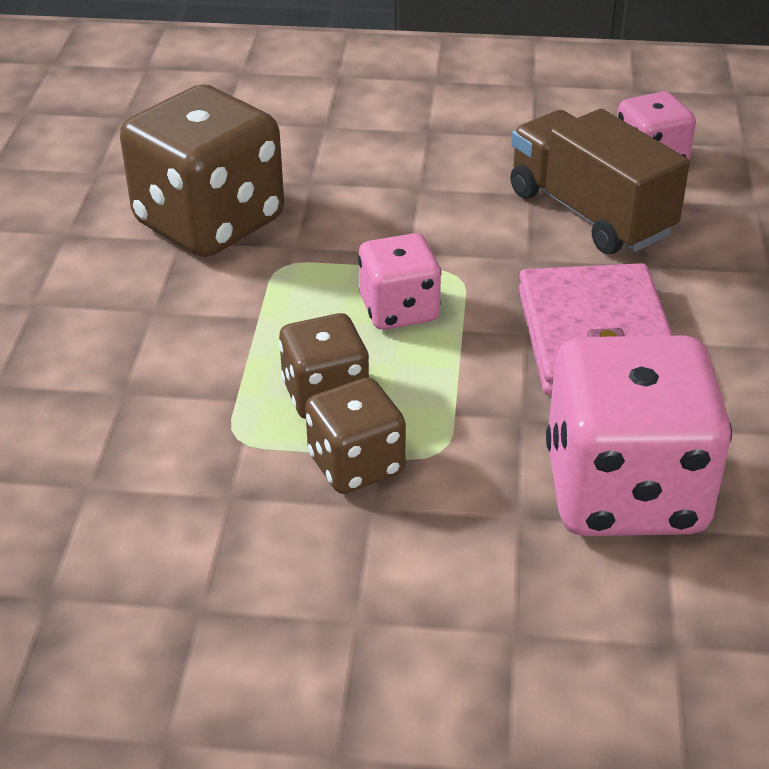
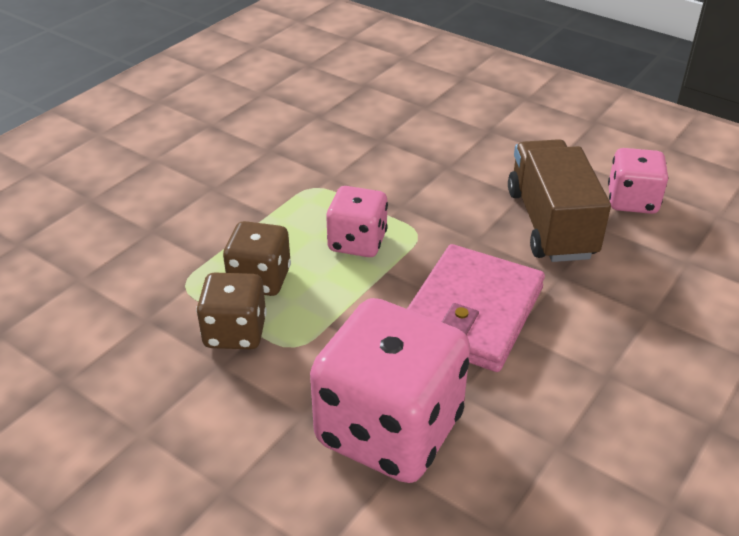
camera: 30 degrees right, 0 degrees up
brown dice [120,84,284,257] -> none

